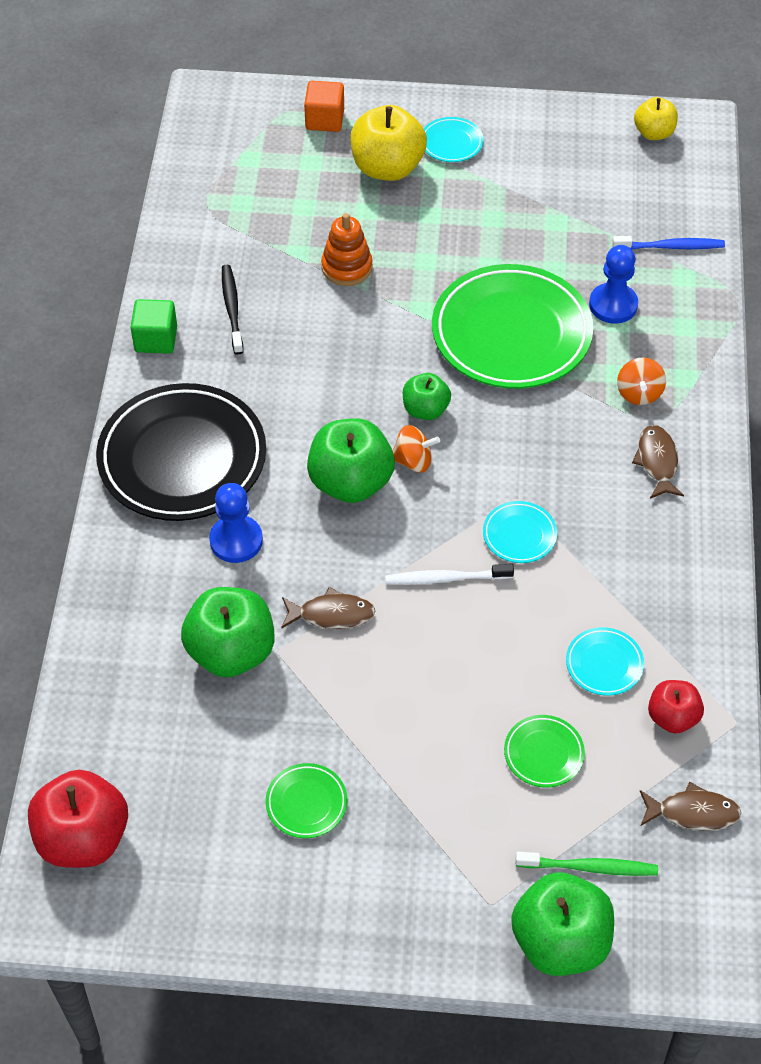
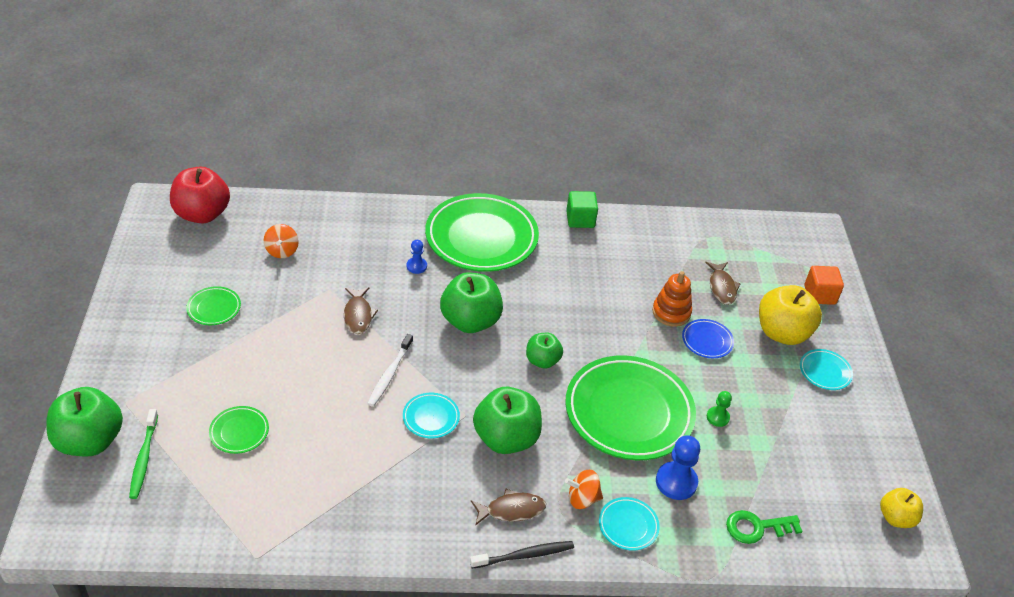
camera: 80 degrees right, 10 degrees down
black plate [96,383,266,521] -> green plate [425,193,539,272]
green apple [181,587,275,677] -> green apple moved to [473,387,542,454]
blue pawn [209,483,263,563] -> blue pawn [407,240,427,274], size x0.58
black toothbrush [222,265,243,354] -> black toothbrush moved to [470,541,574,569]
white toothbrush [385,564,514,585] -> white toothbrush turned 150 degrees counterclockwise [367,334,413,407]
orange spinning top [393,425,440,472] -> orange spinning top moved to [264,224,299,258]
turquoise plate [566,627,644,696] -> turquoise plate moved to [599,497,660,551]
blue toothbrush [612,236,725,249] -> green key [726,510,802,544]
brown fish [640,782,741,831] -> brown fish moved to [705,262,741,305]
red apple [648,680,704,734] -> none
none -> blue plate [682,319,734,358]
none -> green pawn [707,391,732,427]

